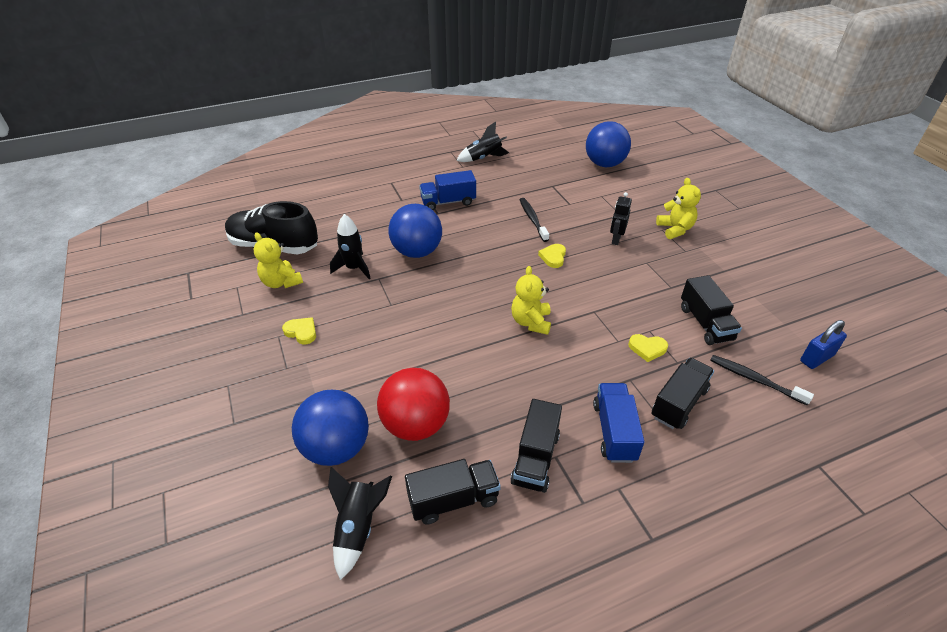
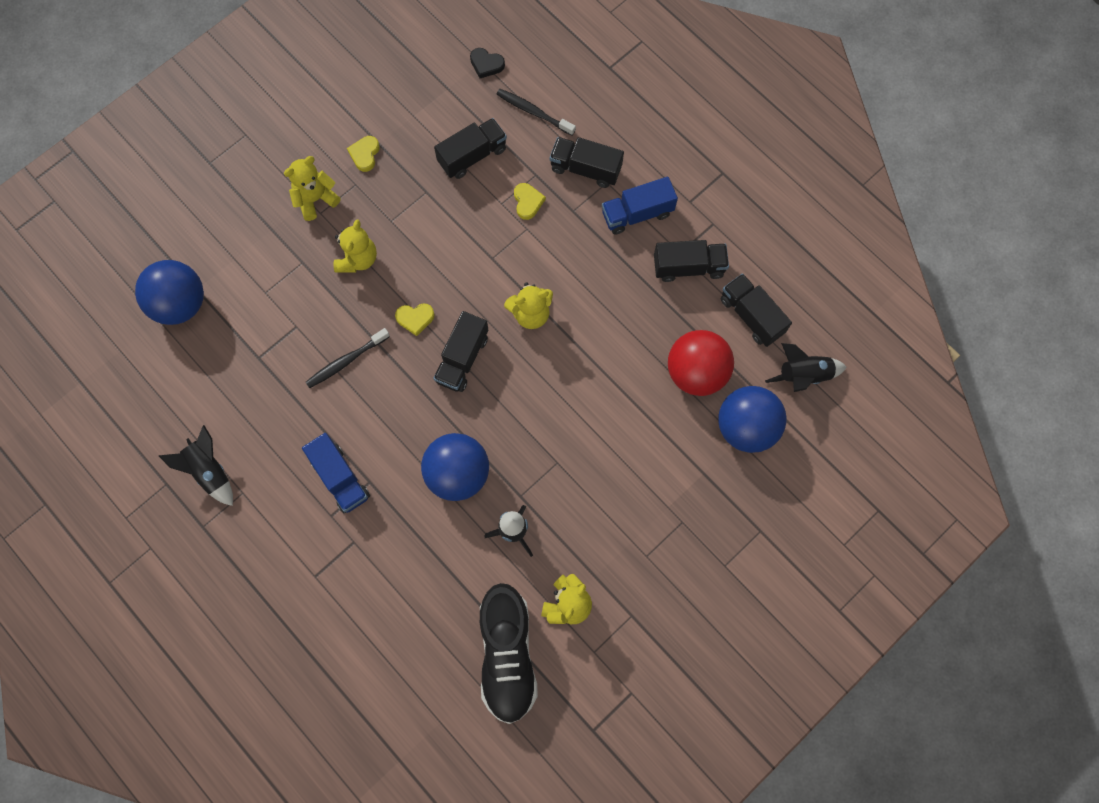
camera: 110 degrees left, 30 degrees up
yellow heart [282,317,316,344] -> yellow heart moved to [347,136,380,172]
black robot [610,192,632,245] -> yellow teddy bear [334,219,377,273]
black toothbrush [710,355,814,405] -> black toothbrush turned 105 degrees clockwise [496,89,576,136]
blue padlock [800,320,847,369] -> black heart [470,48,505,78]
none -> black truck [433,311,488,392]

